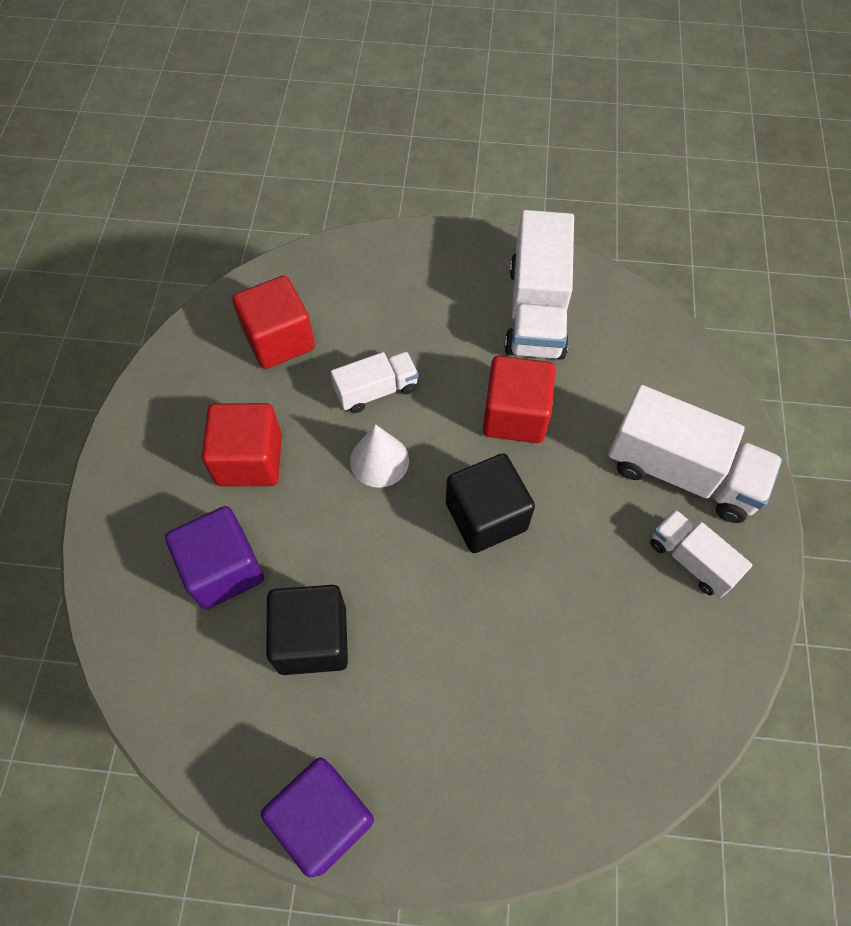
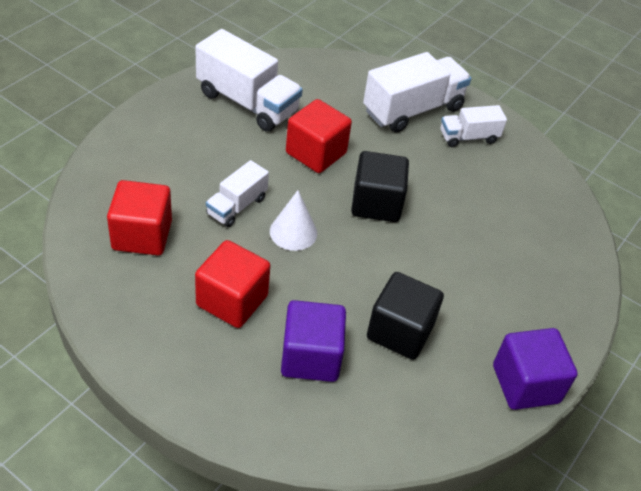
camera: 65 degrees left, 15 degrees down
white truck [331,351,418,413] -> white truck turned 150 degrees counterclockwise [206,160,269,227]

